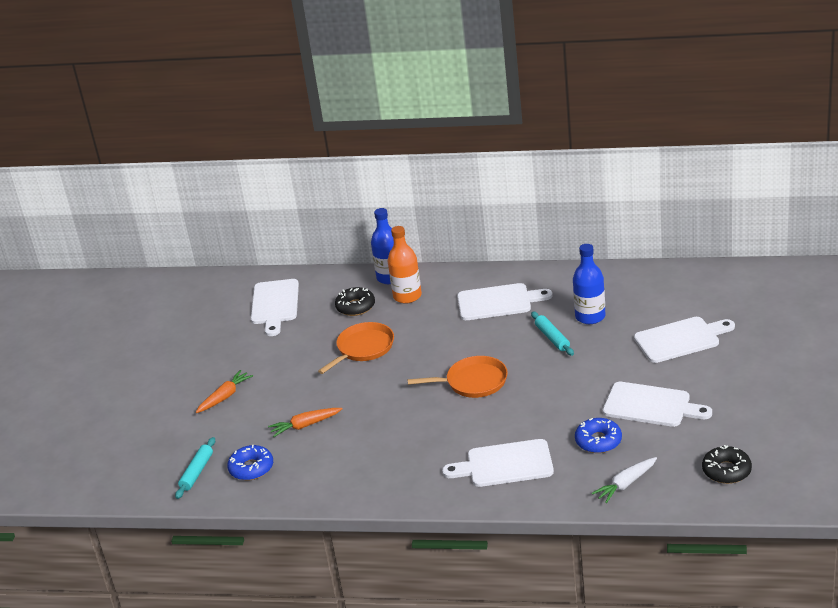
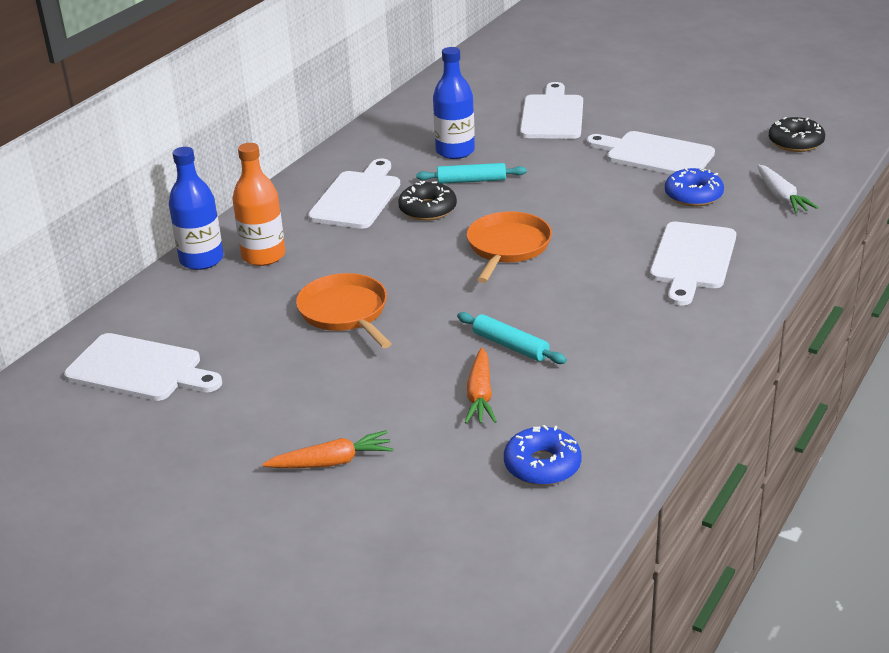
camera: 70 degrees left, 0 degrees up
turquoise rolling pin [175,437,215,499] -> turquoise rolling pin moved to [457,312,567,364]
orange carrot [196,370,253,413] -> orange carrot turned 105 degrees clockwise [262,430,393,468]
black donut [335,287,375,316] -> black donut moved to [398,181,457,221]
white cutting board [603,382,712,427] -> white cutting board turned 105 degrees counterclockwise [586,131,715,174]

